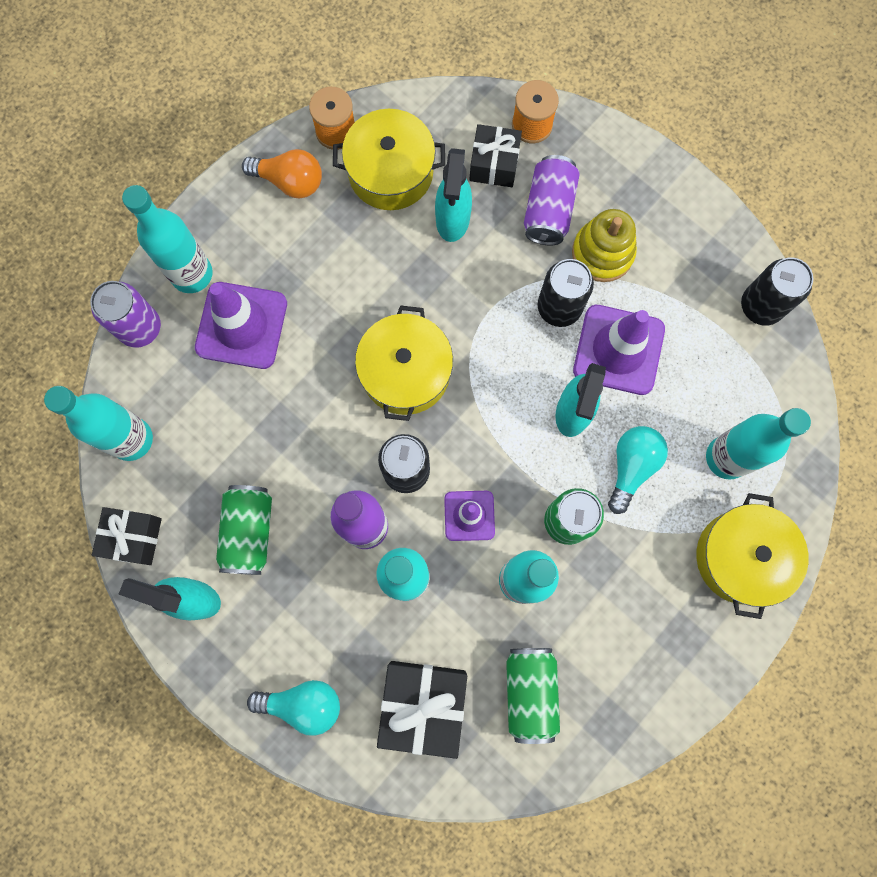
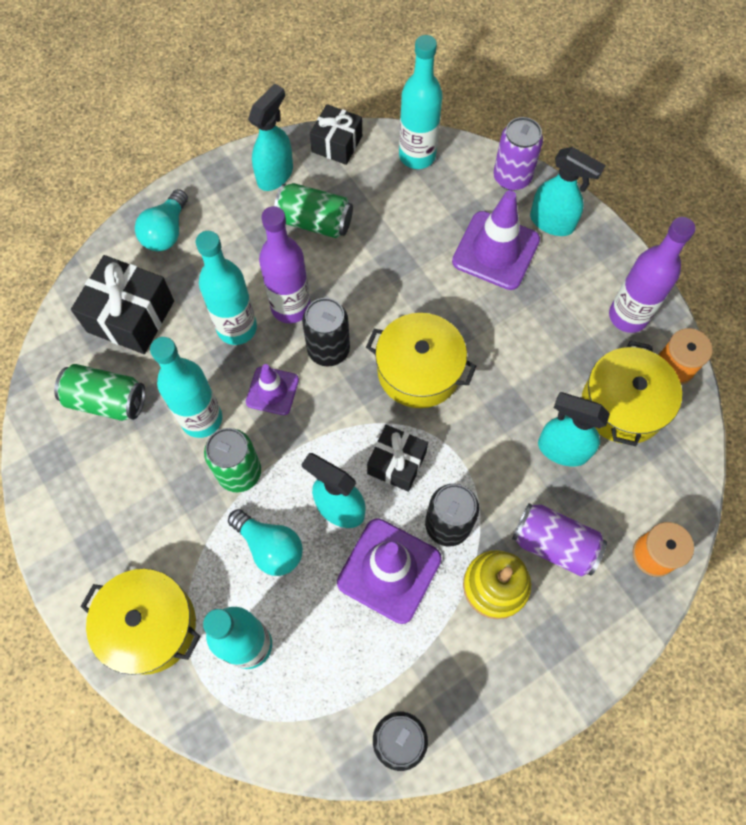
camera: 105 degrees right, 10 degrees down
turquoise bottle [122,185,213,293] -> turquoise spray bottle [530,147,605,236]
orange light bulb [242,149,322,198] -> purple bottle [609,217,695,333]
black gift [469,124,522,187] -> black gift moved to [367,425,428,492]

